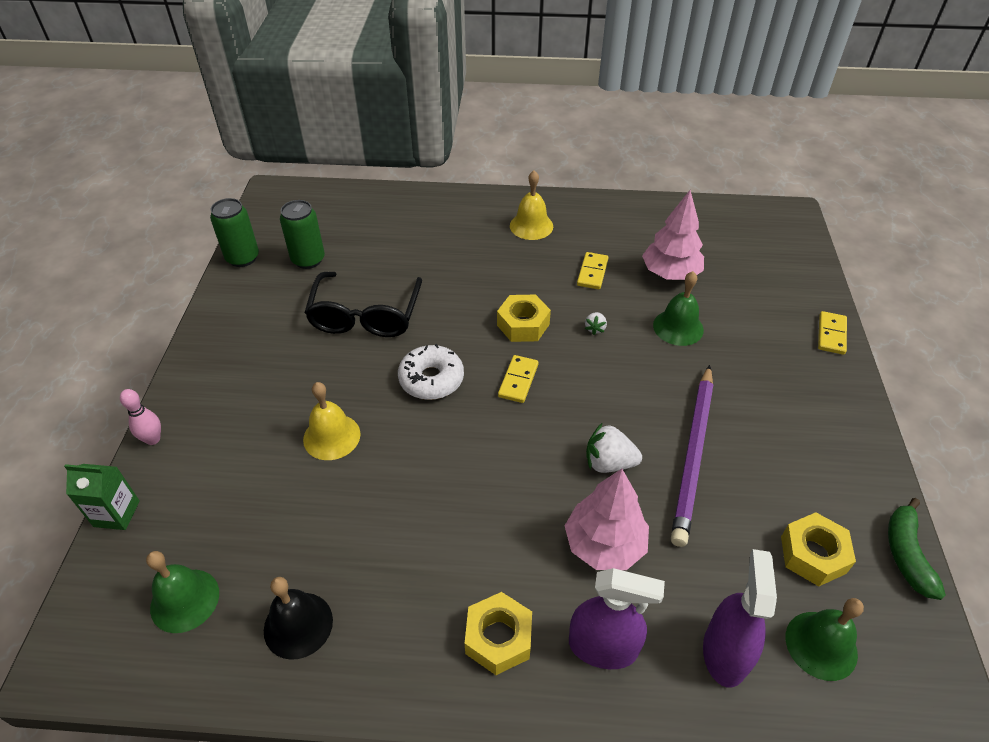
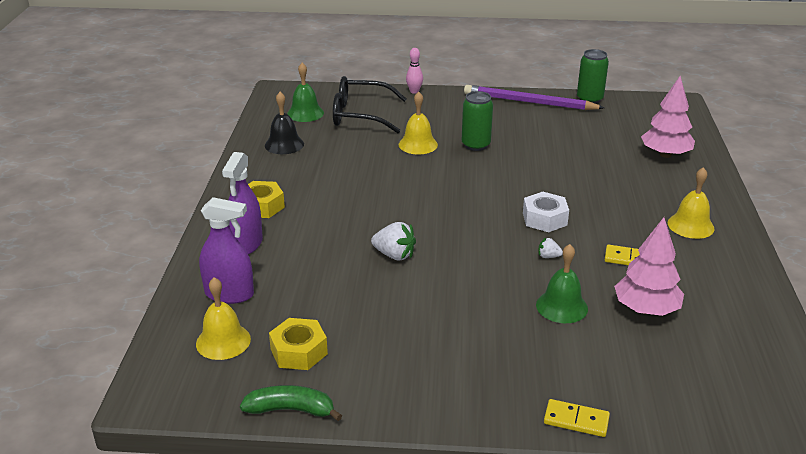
camera: 90 degrees right, 15 degrees down
green carton [64,464,140,530] -> none
green can [280,200,325,269] -> green can moved to [462,91,493,151]
black glasses [304,272,422,337] -> black glasses moved to [333,76,407,133]
white donut [398,344,464,400] -> none
yellow nut [497,295,551,342] -> white nut [523,192,569,232]
yellow domino [498,355,539,403] -> none
pink tree [565,469,649,570] -> pink tree moved to [641,76,695,158]
white strawberry [586,423,642,473] -> white strawberry turned 105 degrees clockwise [371,222,416,260]
purple pencil [671,365,714,547] -> purple pencil moved to [464,85,605,110]
green bell [786,598,864,681] -> yellow bell [196,277,251,360]

